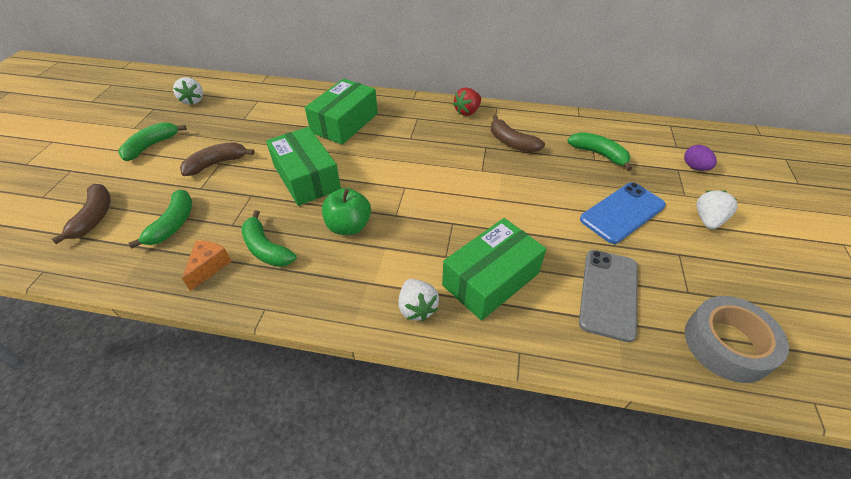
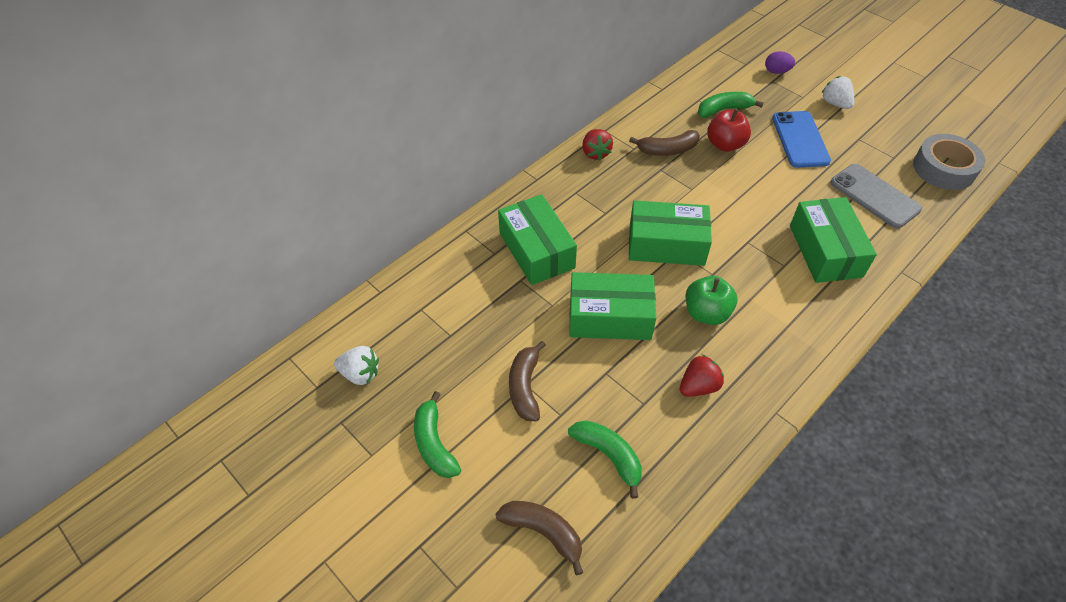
camera: 55 degrees left, 5 degrees up
orange cheese [182,241,231,291] -> none
green banana [241,210,297,267] -> red strawberry [680,354,724,397]
white strawberry [398,279,439,321] -> none
none -> green box [629,200,712,266]
none -> red apple [707,109,751,152]

